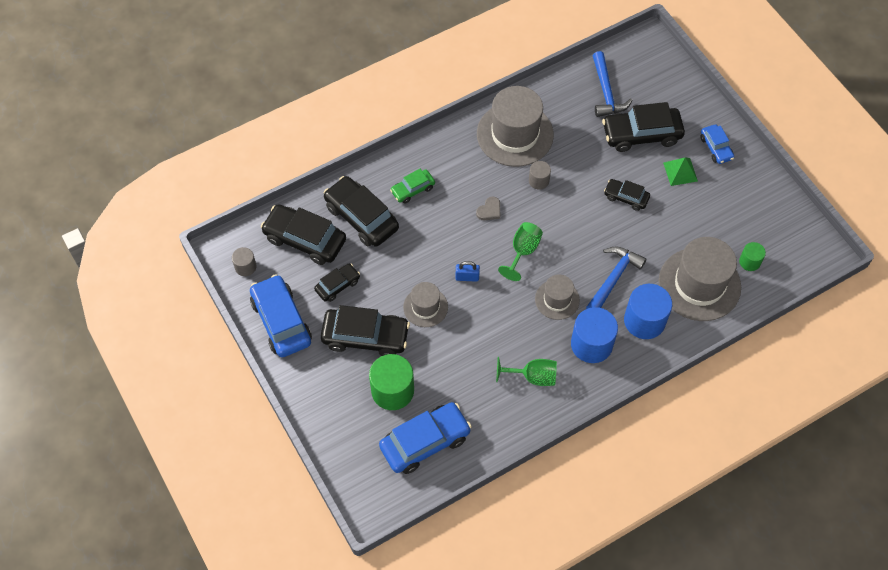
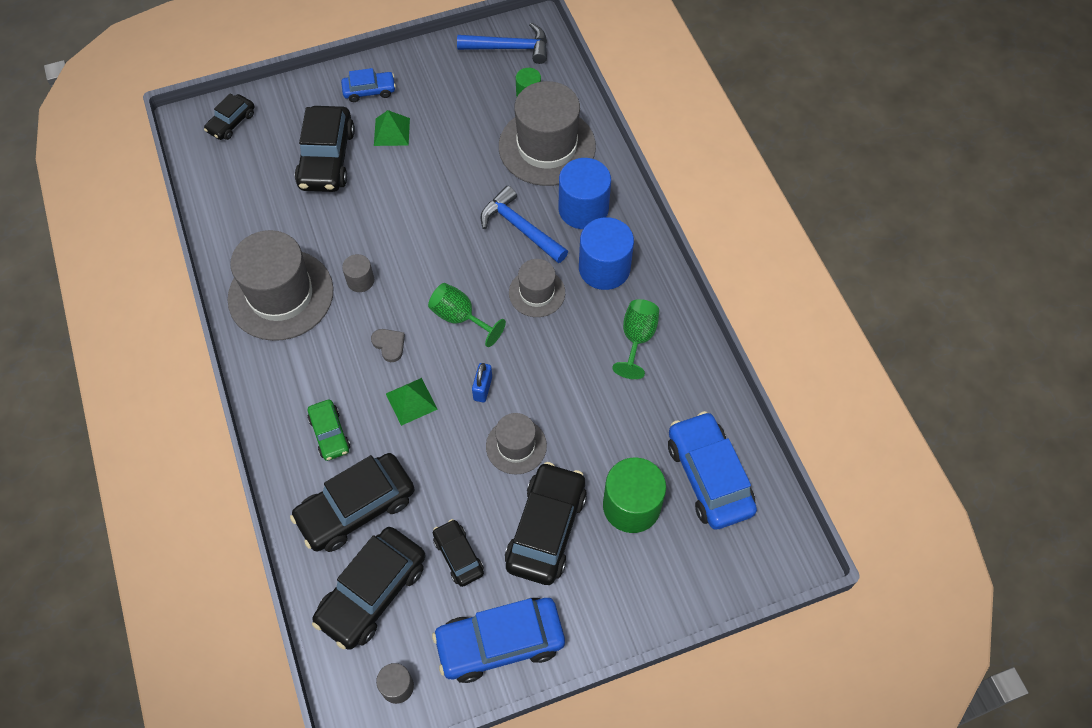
camera: 80 degrees left, 0 degrees up
blue hammer [593,51,633,117] -> blue hammer moved to [457,23,547,64]
black car [604,179,650,211] -> black car moved to [204,93,254,140]
none -> green pyramid [386,378,438,426]

